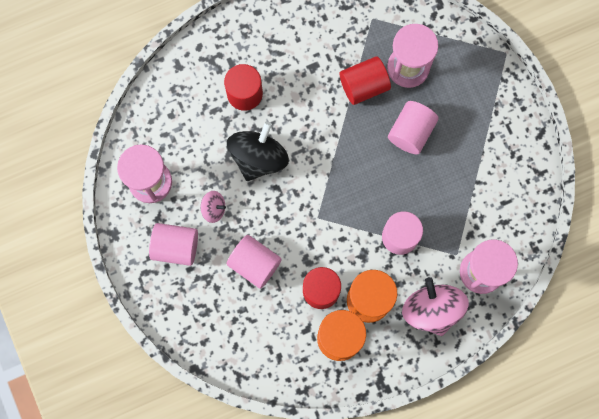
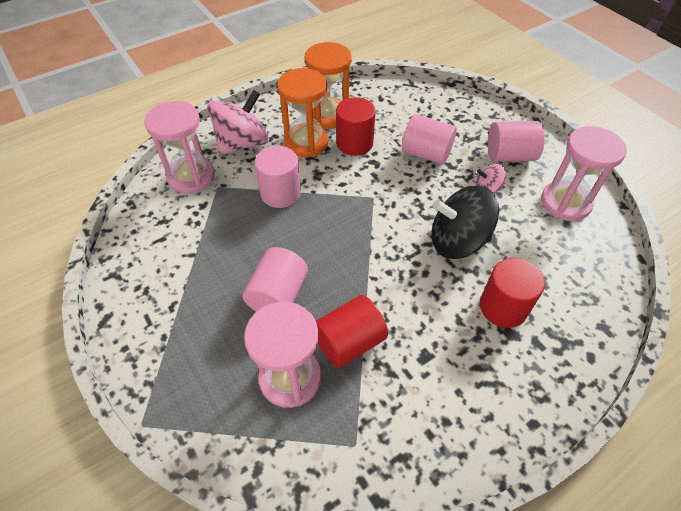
camera: 170 degrees right, 25 degrees down
black spinning top [227,121,289,181] -> black spinning top turned 75 degrees clockwise [432,186,499,259]
pink spinning top [402,277,469,336] -> pink spinning top turned 105 degrees counterclockwise [207,90,269,155]

